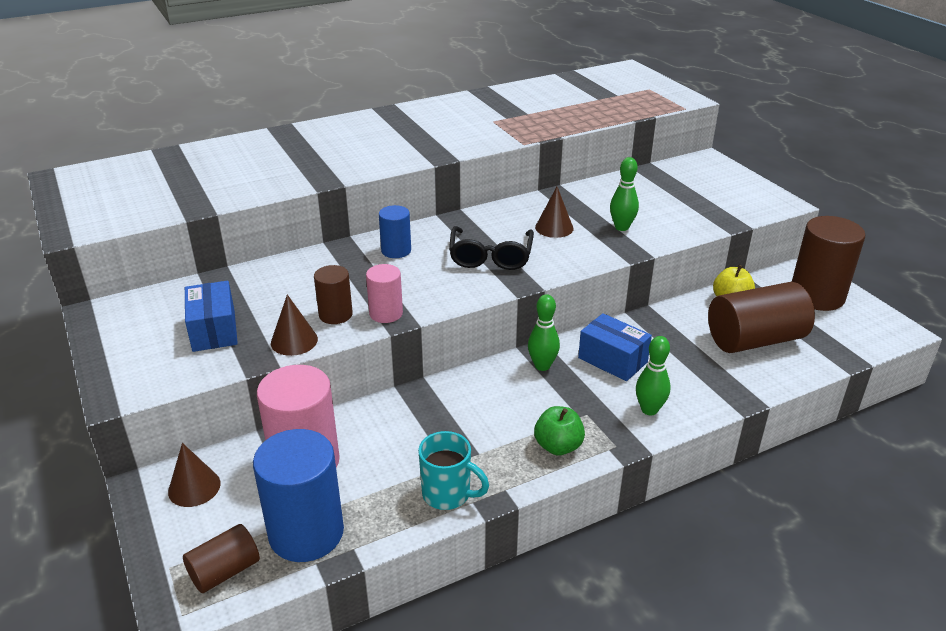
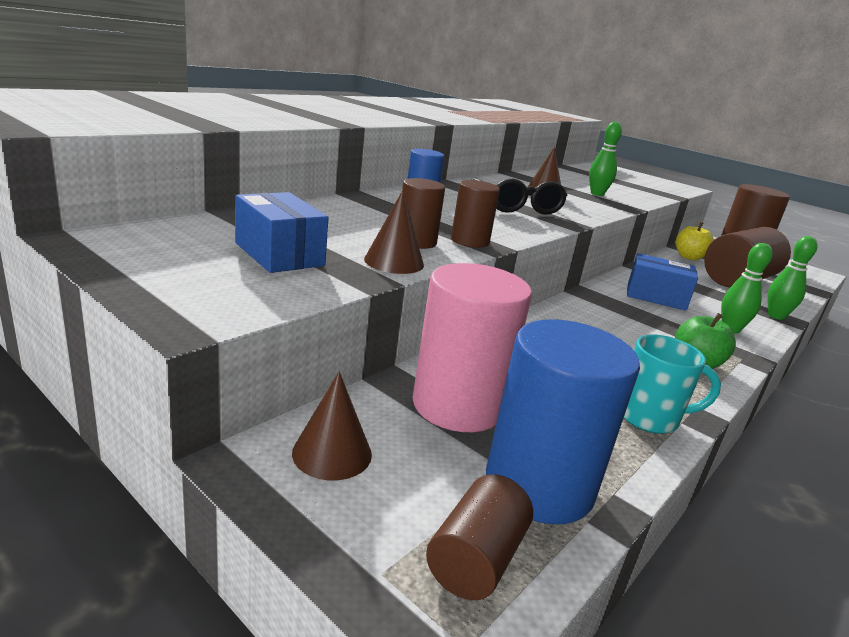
camera: 25 degrees left, 10 degrees down
pink cylinder [366,264,403,323] -> brown cylinder [451,180,500,248]
green bowling pin [528,294,560,371] -> green bowling pin moved to [768,236,817,320]

